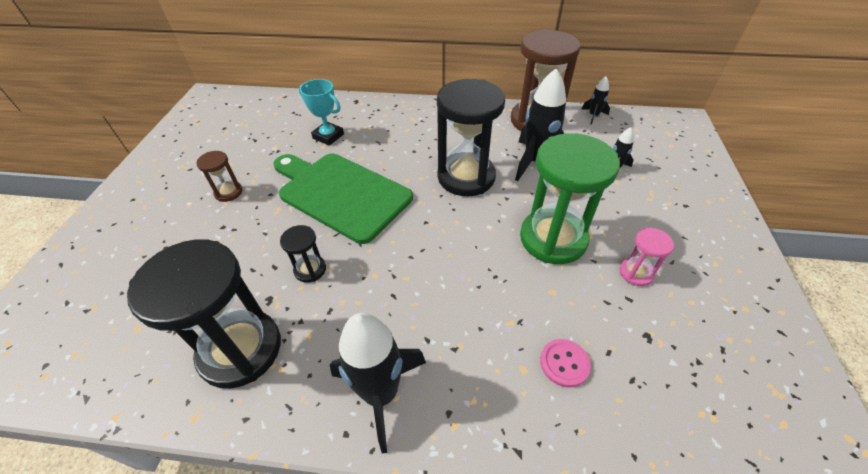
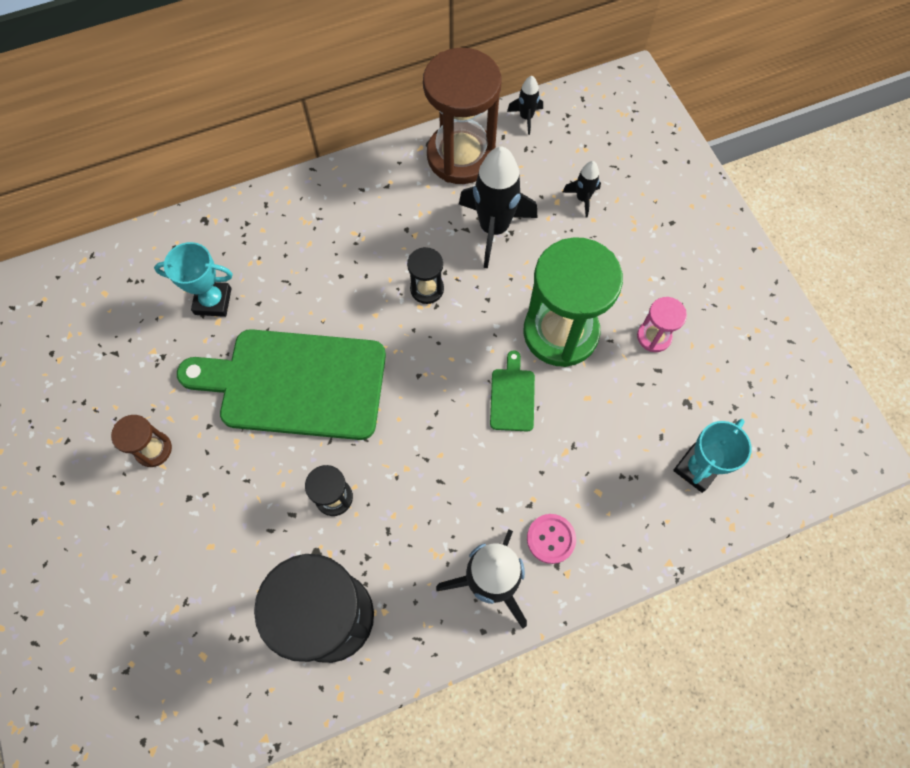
camera: 30 degrees left, 20 degrees up
black hourglass [437,79,505,196] -> black hourglass [407,247,444,304], size x0.46
pink button [540,339,591,388] -> pink button moved to [527,514,576,564]
none -> green cutting board [490,350,535,432]
none -> turquoise trophy [673,419,752,493]

